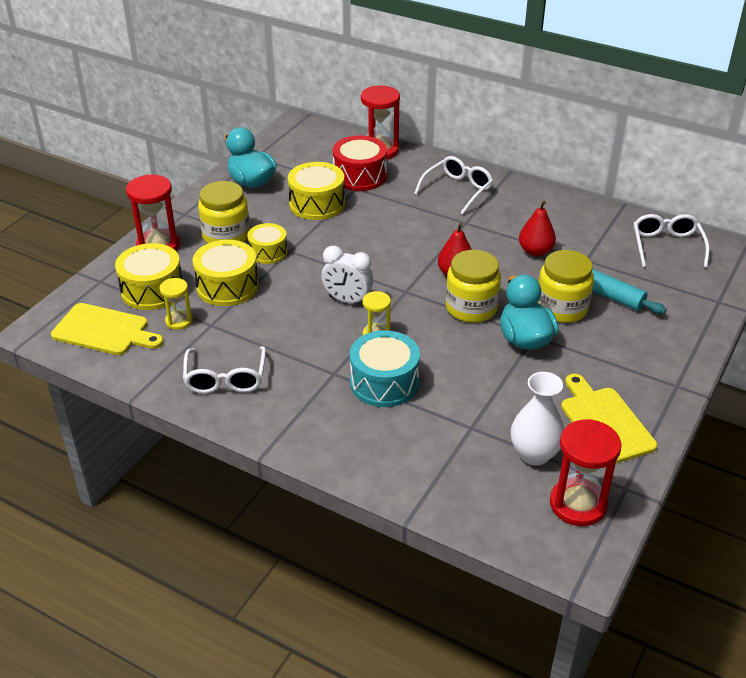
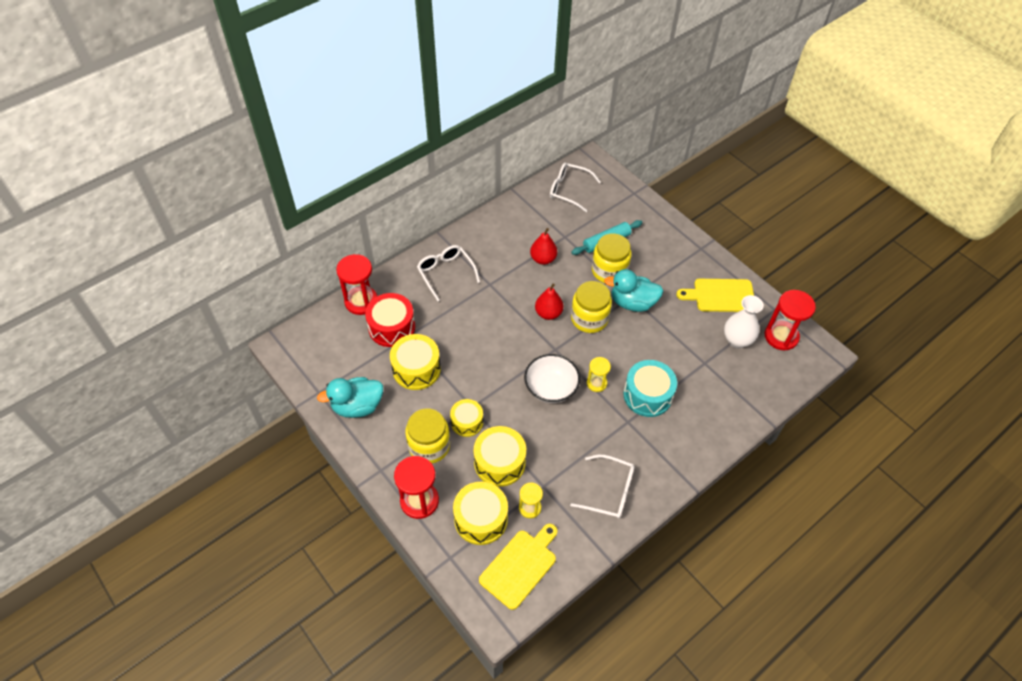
camera: 70 degrees left, 15 degrees up
white clock [322,246,373,304] -> white bowl [524,354,580,403]

